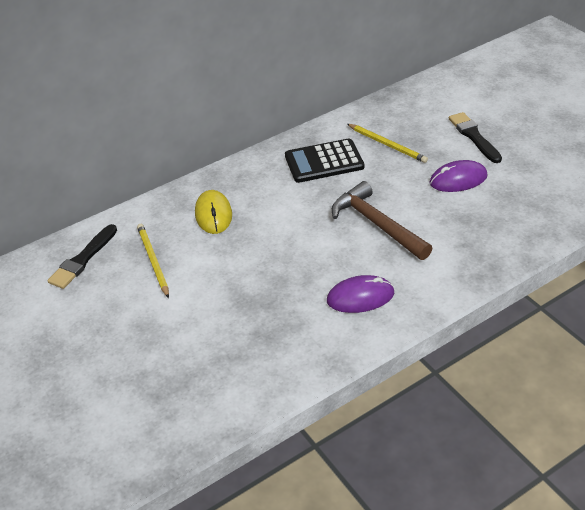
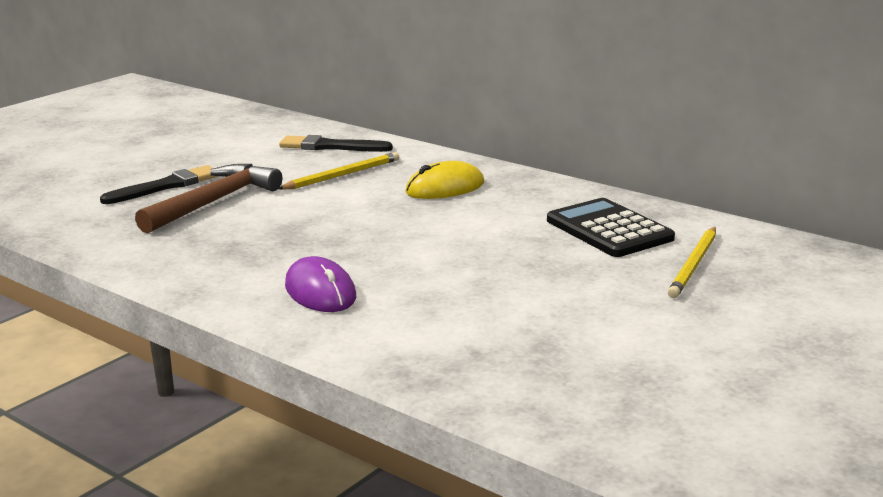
camera: 70 degrees right, 20 degrees down
brown hammer [332,181,433,260] -> brown hammer moved to [135,164,282,233]
purple mouse [430,160,488,192] -> none
black brush [449,112,502,163] -> black brush moved to [100,165,218,204]

